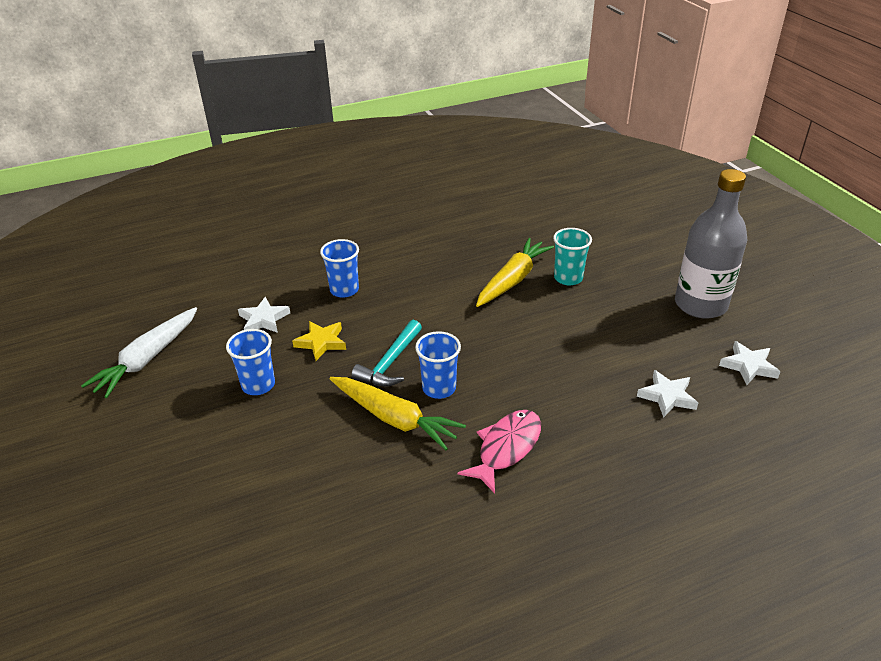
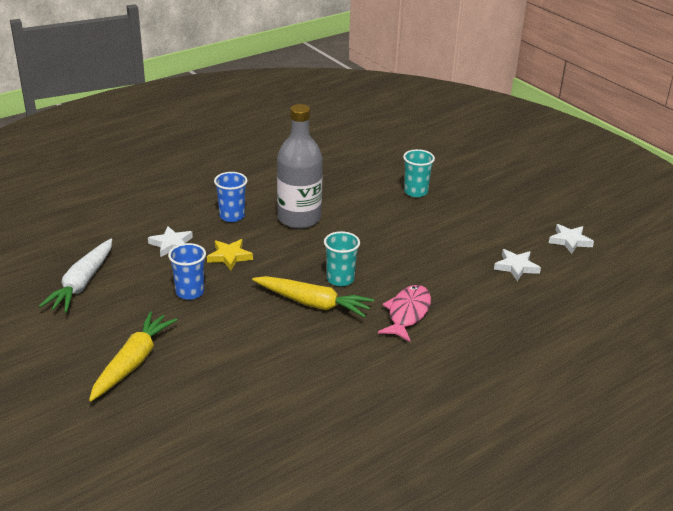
camera: 15 degrees left, 5 degrees down
turquoise hammer [351,320,422,386] -> none
blue cup [415,331,461,399] -> turquoise cup [324,231,360,286]
yellow carrot [476,238,554,307] -> yellow carrot moved to [89,311,177,401]
grey bottle [675,169,747,319] -> grey bottle moved to [277,104,323,229]

